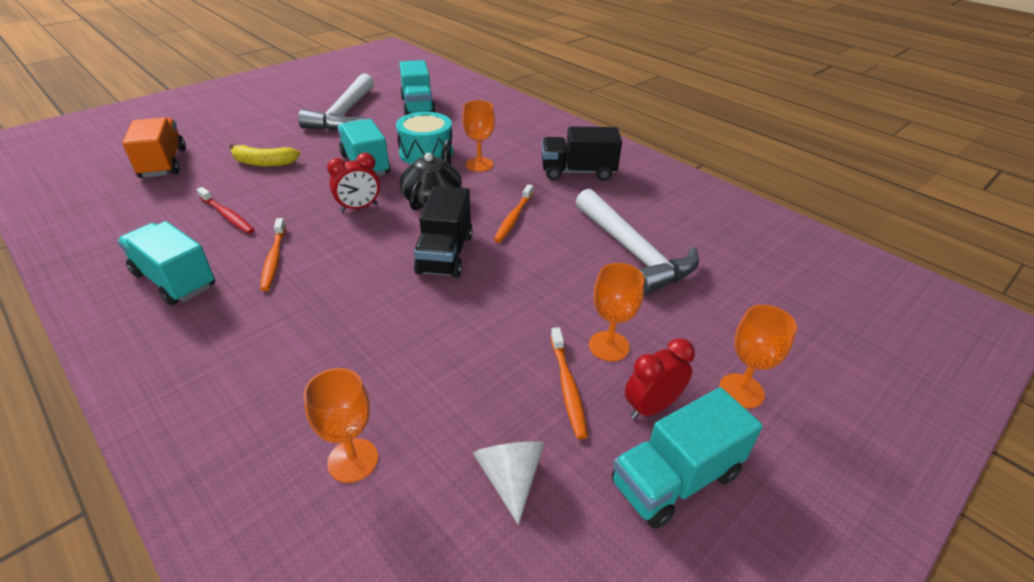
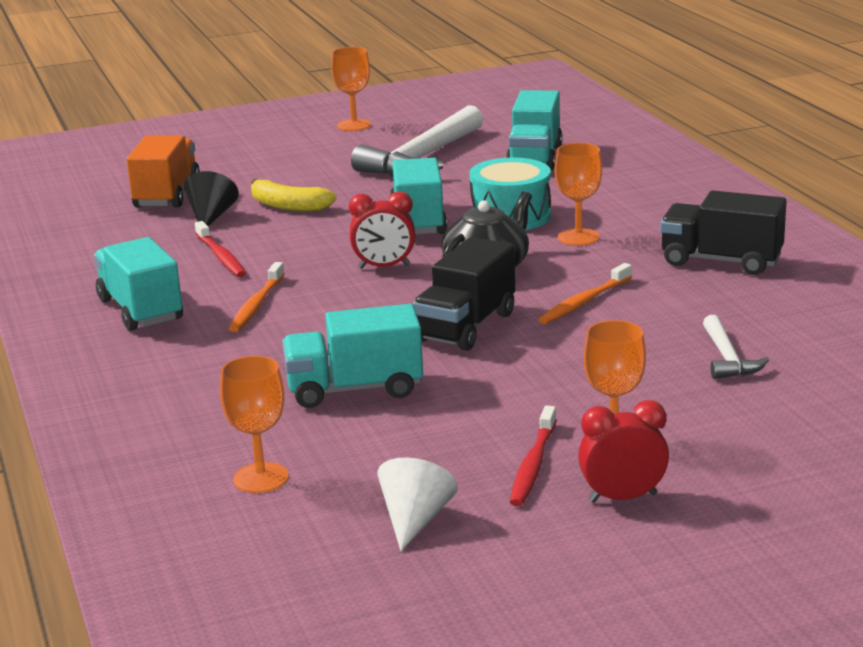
camera: 25 degrees right, 15 degrees down
orange toothbrush [551,327,588,439] -> red toothbrush [510,406,557,507]
white hammer [576,189,699,296] -> white hammer [703,315,769,379], size x0.50
turquoise truck [612,387,763,529] -> turquoise truck moved to [282,304,423,408]
orange goblet [719,305,797,409] -> orange goblet moved to [331,47,371,131]
none -> black cone [184,171,239,226]

